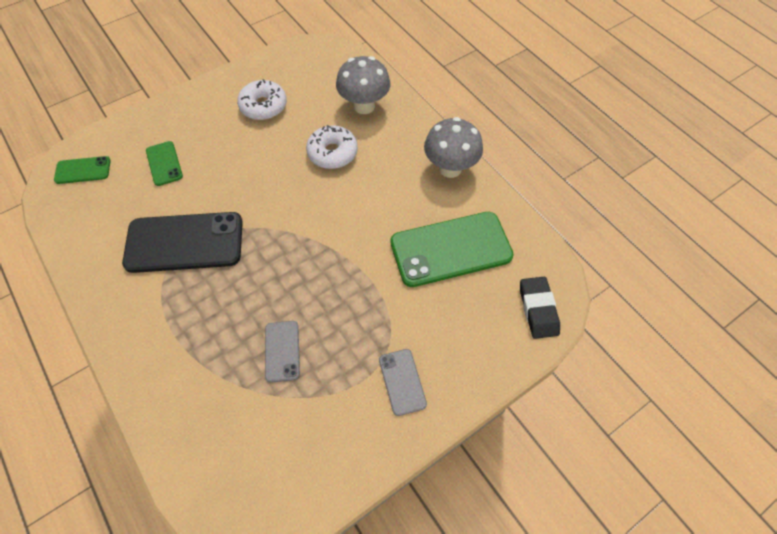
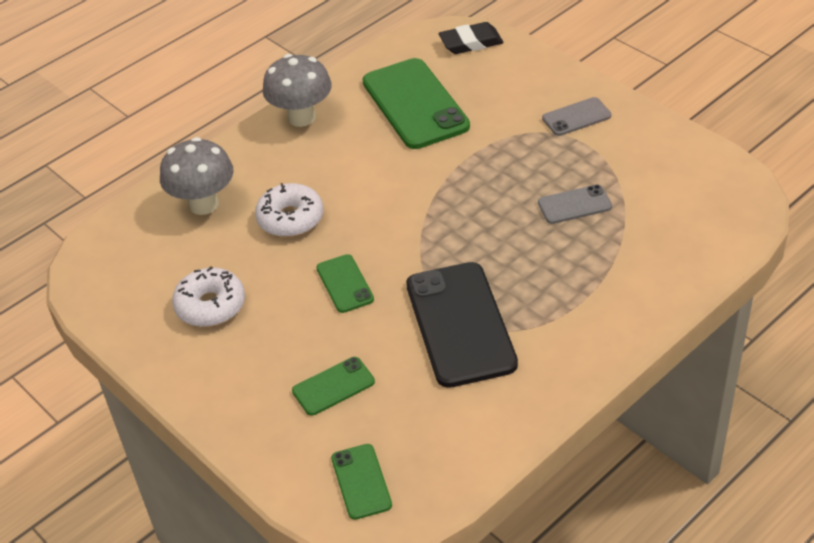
camera: 95 degrees left, 15 degrees down
none -> green phone [316,254,374,313]

